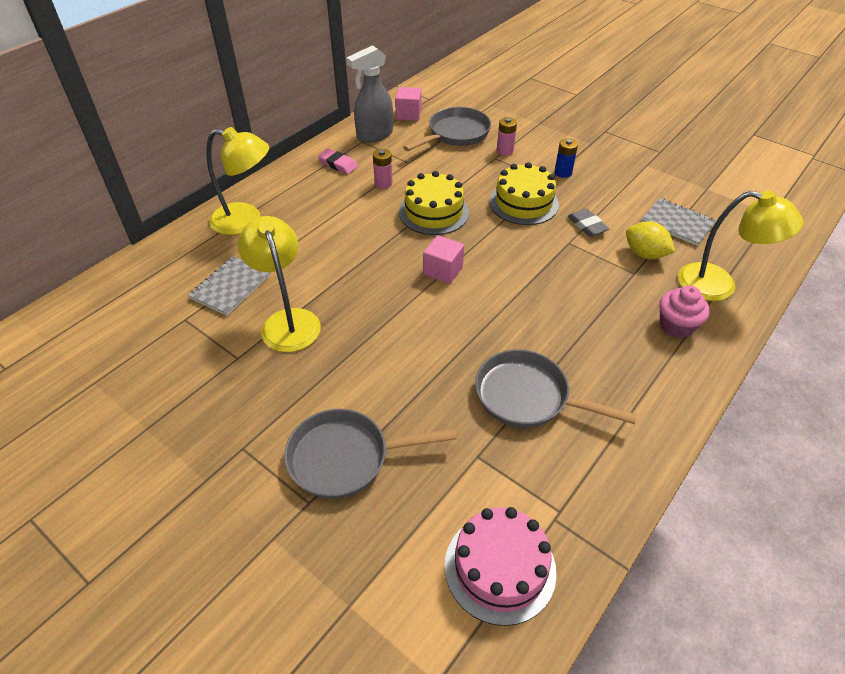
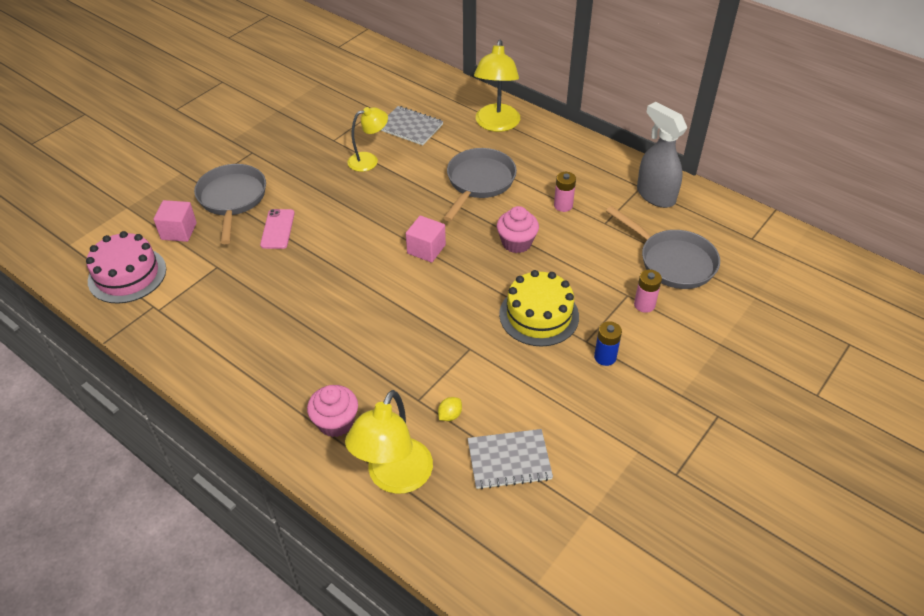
camera: 90 degrees right, 0 degrees up
yellow lamp [238,216,321,352] -> yellow lamp [347,107,388,172], size x0.64
pink eraser [318,149,358,174] -> none
pink cube [395,87,422,121] -> pink cube moved to [154,200,197,242]
yellow cake [399,171,469,235] -> pink cupcake [497,206,539,253]
grey pan [475,349,638,428] -> grey pan moved to [444,148,517,222]
grey eraser [568,208,609,237] -> none
yellow lemon [626,221,675,259] -> yellow lemon [438,397,462,421], size x0.53
grey notebook [641,198,716,246] -> grey notebook turned 45 degrees clockwise [467,429,553,489]
none -> pink phone [260,209,295,249]

